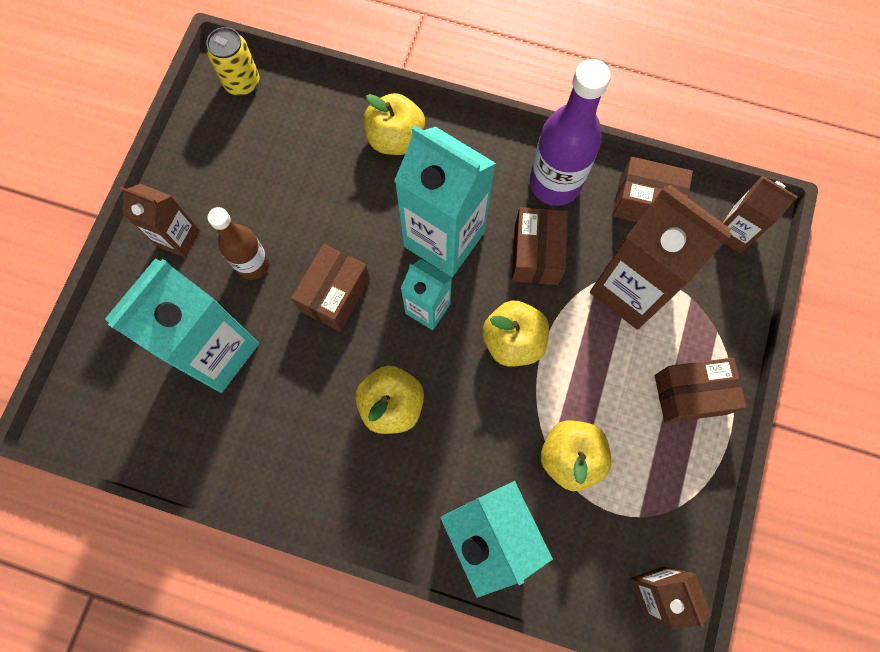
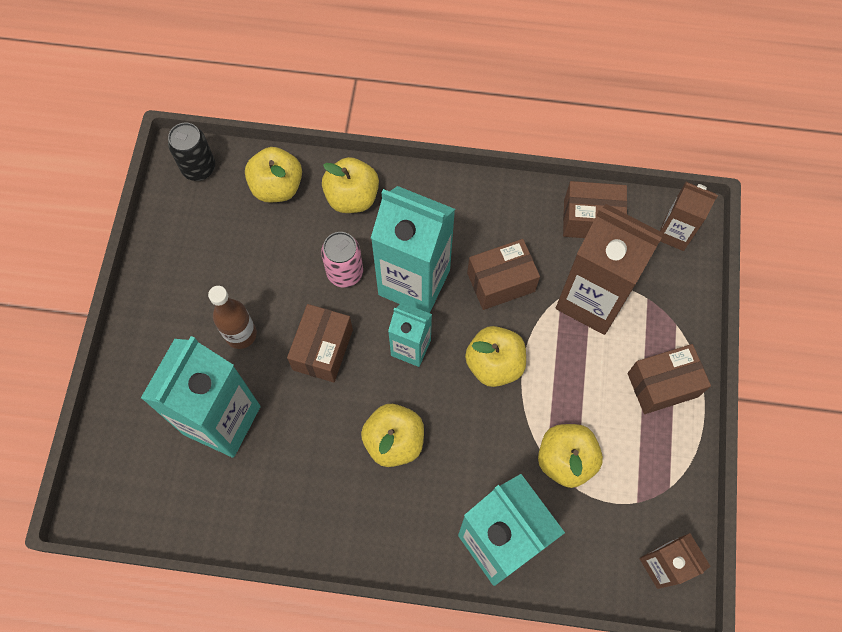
camera: 10 degrees left, 5 degrees down
brown carton [120,184,200,258] -> none
yellow can [206,27,259,96] -> black can [168,123,215,181]
brown box [512,207,568,285] -> brown box turned 75 degrees clockwise [467,239,540,310]
purple bottle [530,59,611,206] -> none
none -> yellow apple [245,147,302,202]
none -> pink can [321,232,363,288]

